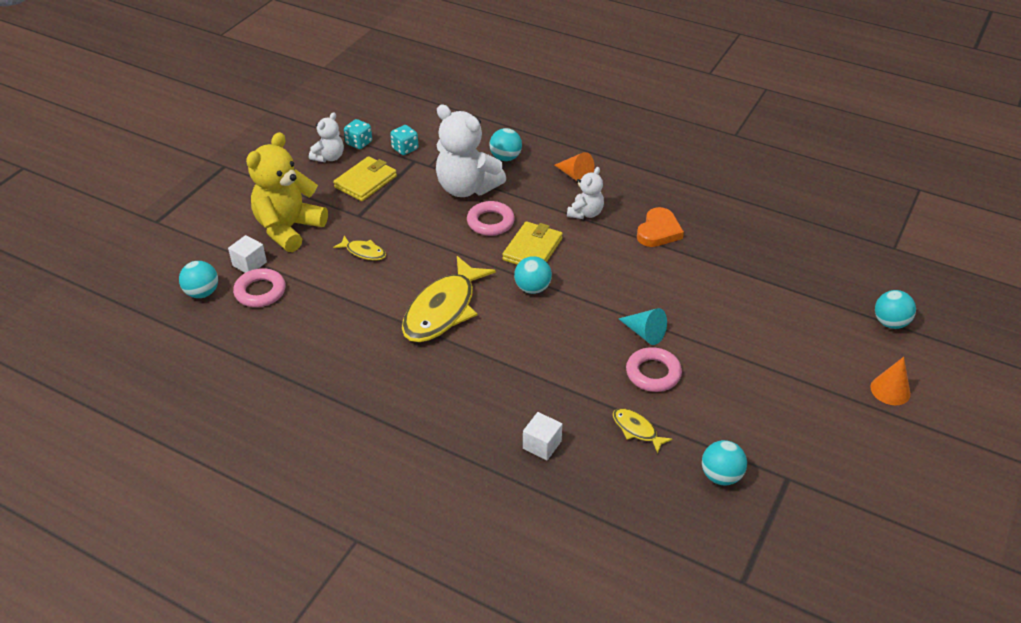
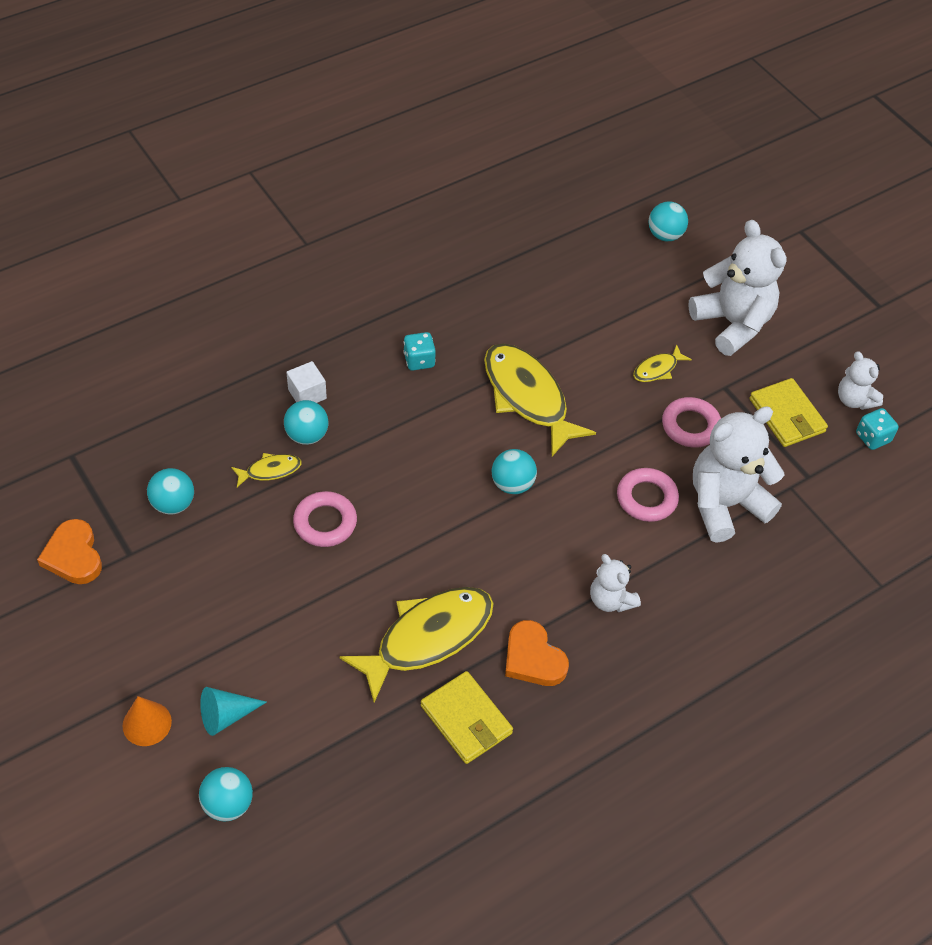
camera: 115 degrees right, 10 degrees up
white cube [228,235,267,273] -> none
pink ring [233,268,285,307] -> pink ring moved to [662,397,721,448]
yellow teddy bear [246,132,328,252] -> white teddy bear [688,220,787,356]
turquoise dice [390,125,418,155] -> turquoise dice moved to [403,332,436,371]
turquoise ball [489,128,522,161] -> turquoise ball moved to [284,400,328,445]
yellow wallet [502,221,563,265] -> yellow wallet moved to [421,671,513,764]
orange cone [555,152,594,181] -> none
turquoise cone [619,308,667,345] -> turquoise cone moved to [200,687,267,736]
none -> orange heart [37,519,102,584]
none -> yellow fish [340,587,494,703]

